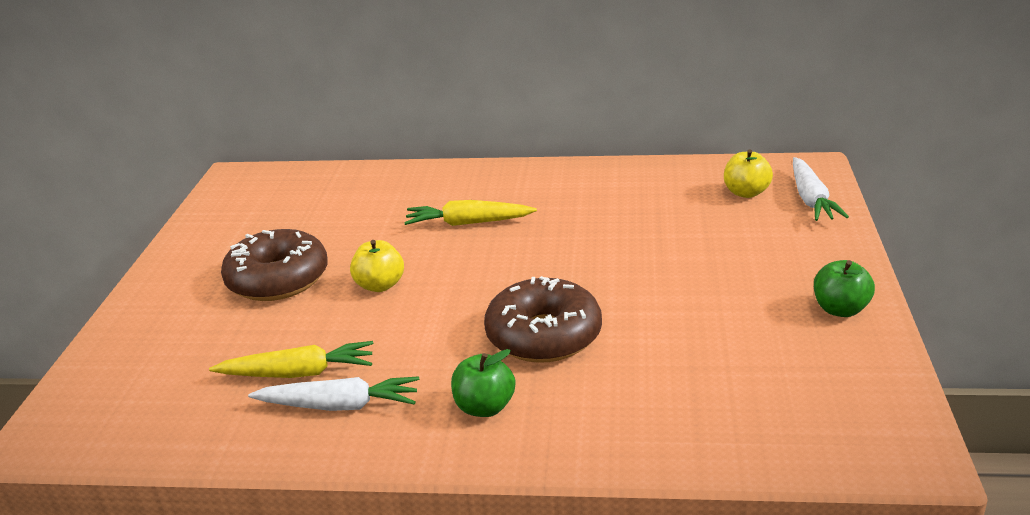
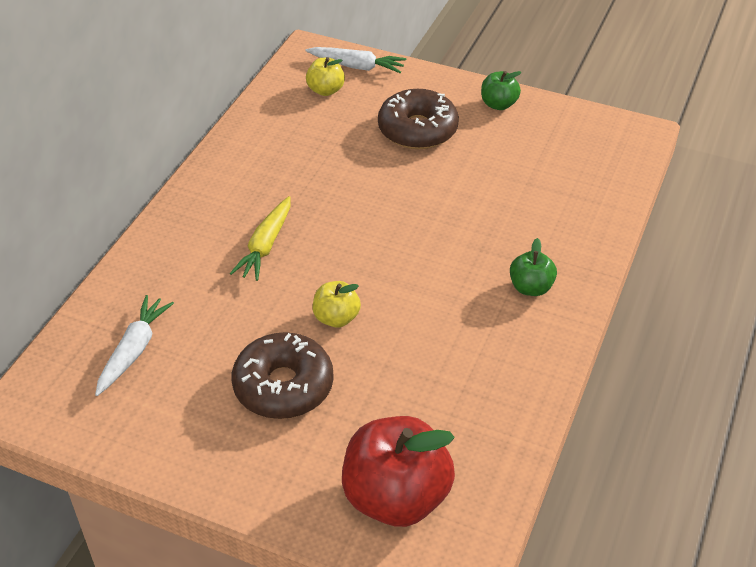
camera: 75 degrees left, 15 degrees up
yellow carrot [209,341,373,378] -> none
white carrot [248,376,419,411] -> white carrot moved to [95,295,174,396]
brown donut [484,276,602,363] -> brown donut moved to [378,89,459,149]
none -> red apple [342,416,455,527]

